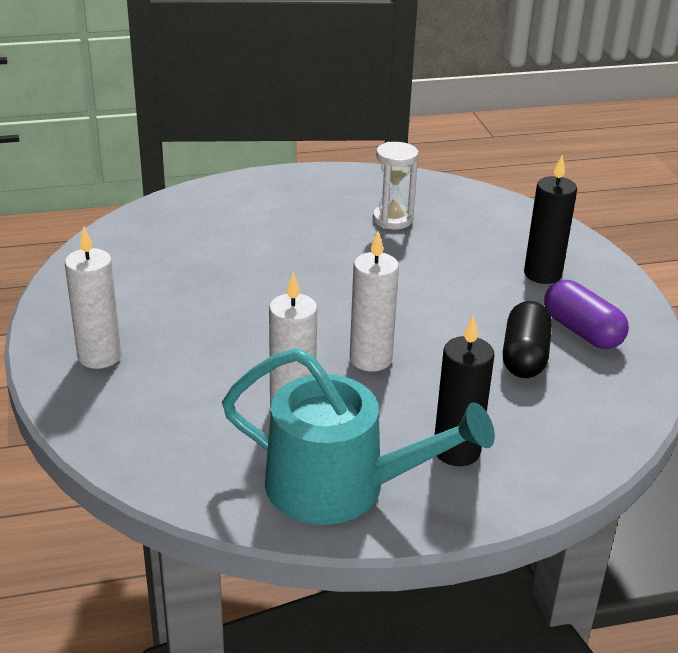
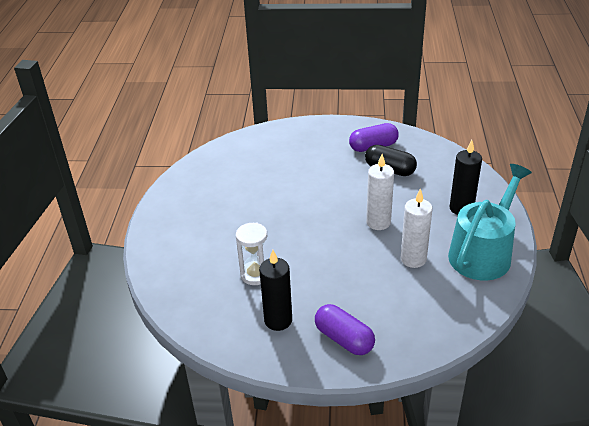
camera: 70 degrees left, 5 degrees up
white candle [65,227,121,369] -> purple capsule [315,304,375,355]
white hourglass [373,142,419,229] -> white hourglass moved to [236,223,267,285]
black candle [524,155,577,284] -> black candle moved to [259,250,292,331]

